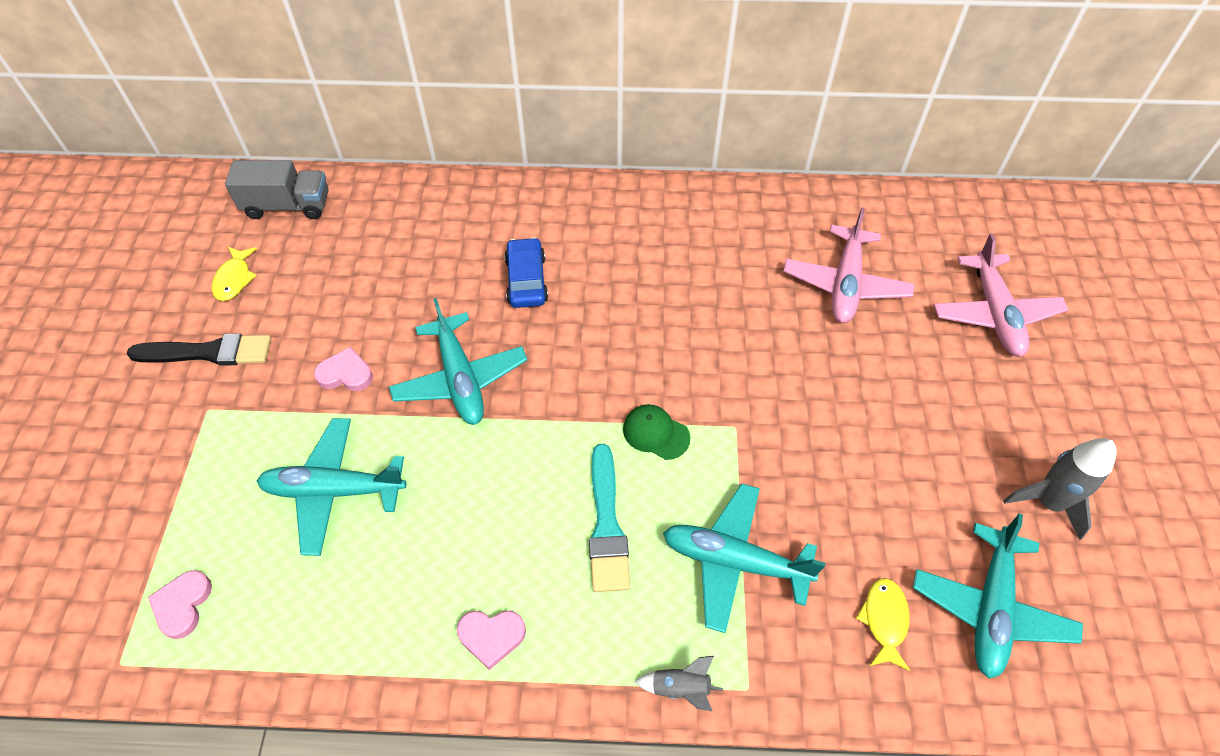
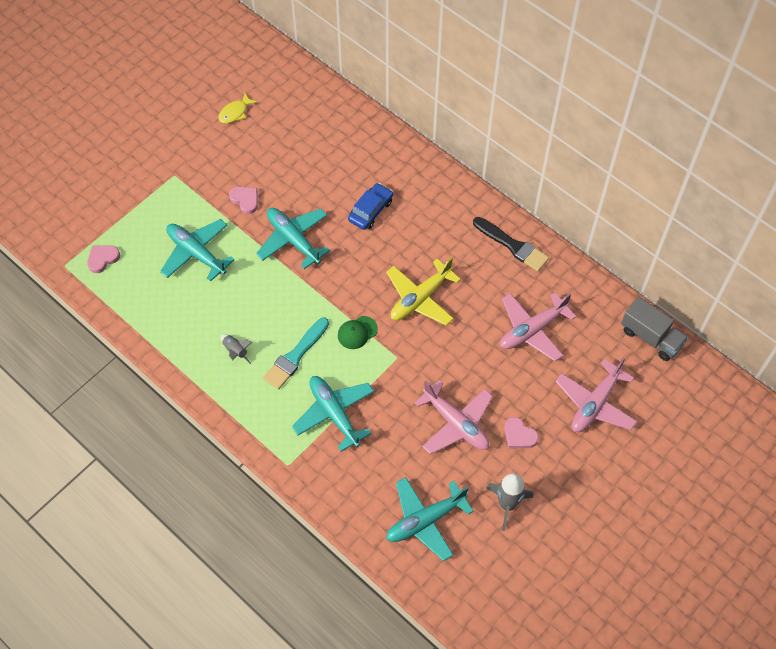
camera: 40 degrees right, 5 degrees up
black brush [127,333,271,366] -> black brush moved to [473,217,549,271]
grey truck [225,160,328,219] -> grey truck moved to [621,297,688,361]
turquoise plane [389,298,527,425] -> turquoise plane turned 120 degrees clockwise [256,208,330,269]
pink heart [457,610,526,670] -> pink heart moved to [504,417,539,448]
green cap [623,404,690,460] -> green cap turned 105 degrees counterclockwise [338,316,378,349]
grey rocket [634,656,723,712] -> grey rocket moved to [221,334,252,364]
yellow fish [856,578,910,671] -> none
none -> yellow plane [386,257,461,325]
none -> pink plane [414,380,493,454]

